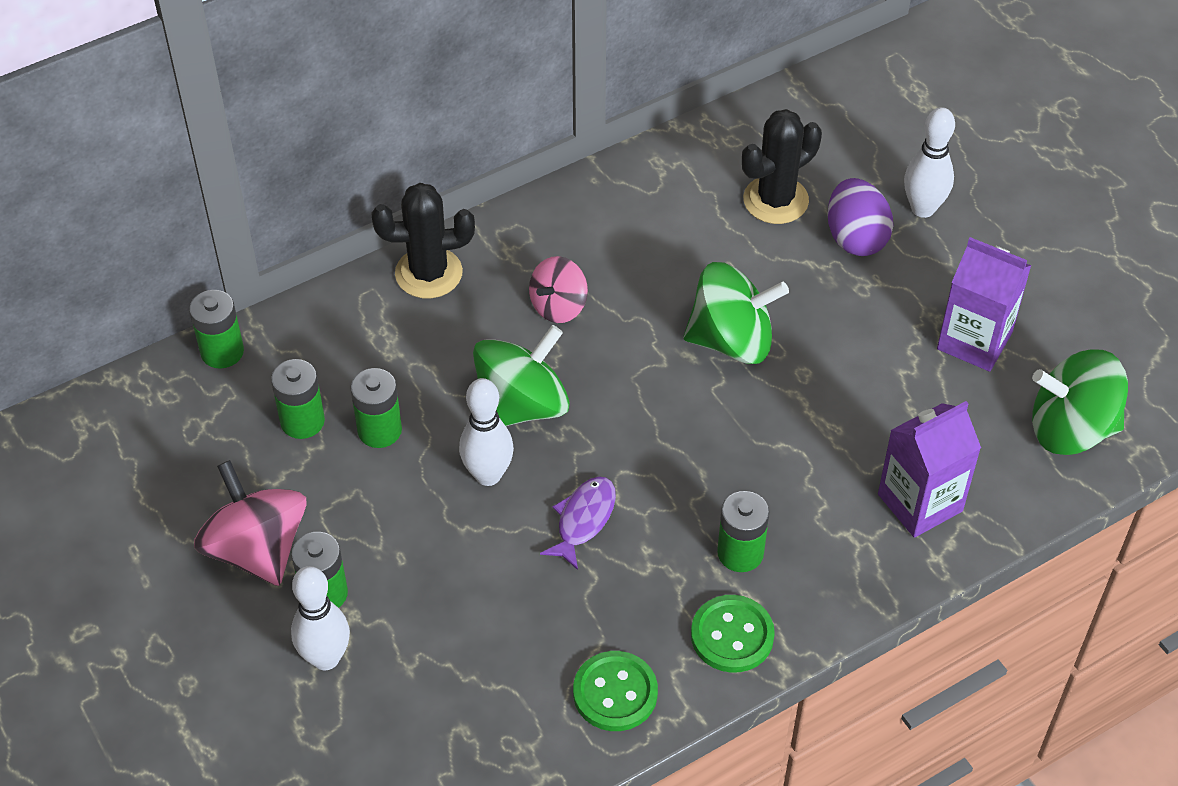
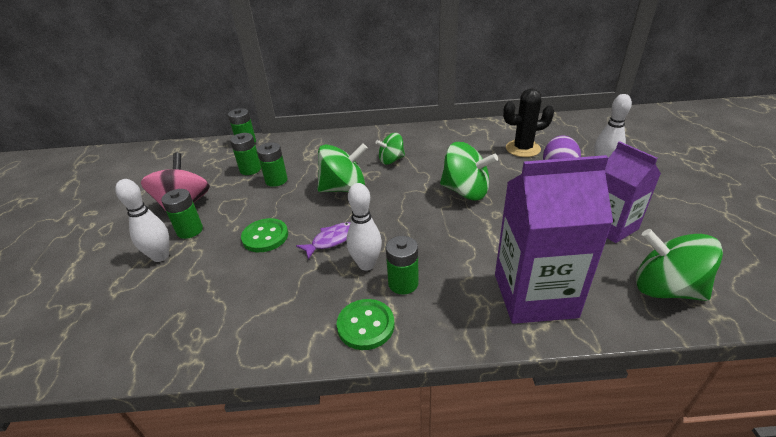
camera: 30 degrees right, 15 degrees down
black cactus [371,183,475,298] -> none
white bowling pin [459,378,514,486] -> white bowling pin moved to [347,183,382,271]
pink spinning top [529,256,588,323] -> green spinning top [376,133,405,165]
green button [573,651,658,731] -> green button moved to [241,218,288,252]
purple carton [878,401,981,538] -> purple carton [495,155,613,324], size x1.53

